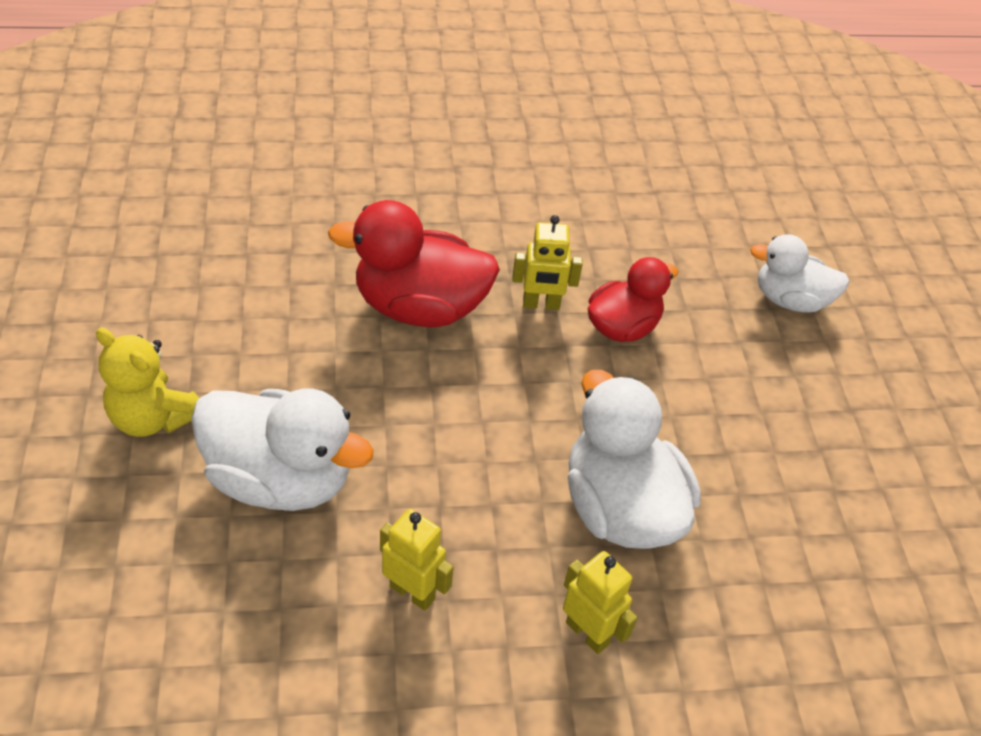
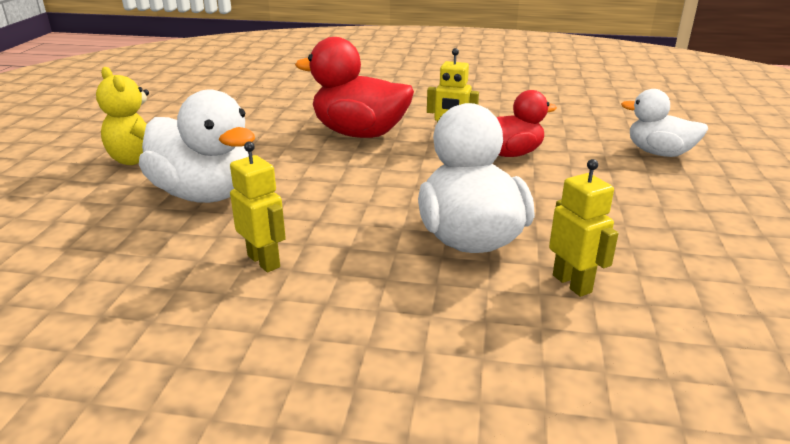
camera: 20 degrees right, 20 degrees down
yellow robot [563,551,638,654] -> yellow robot moved to [549,159,619,297]

